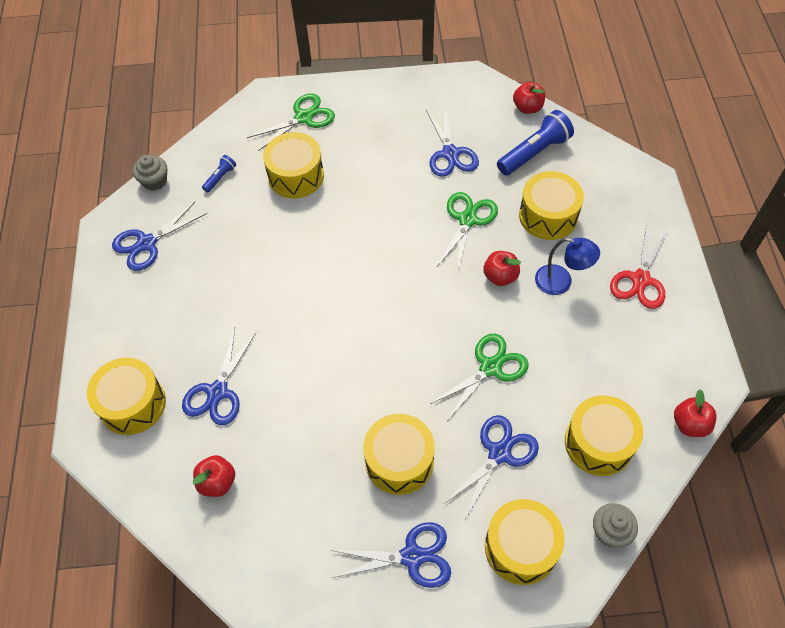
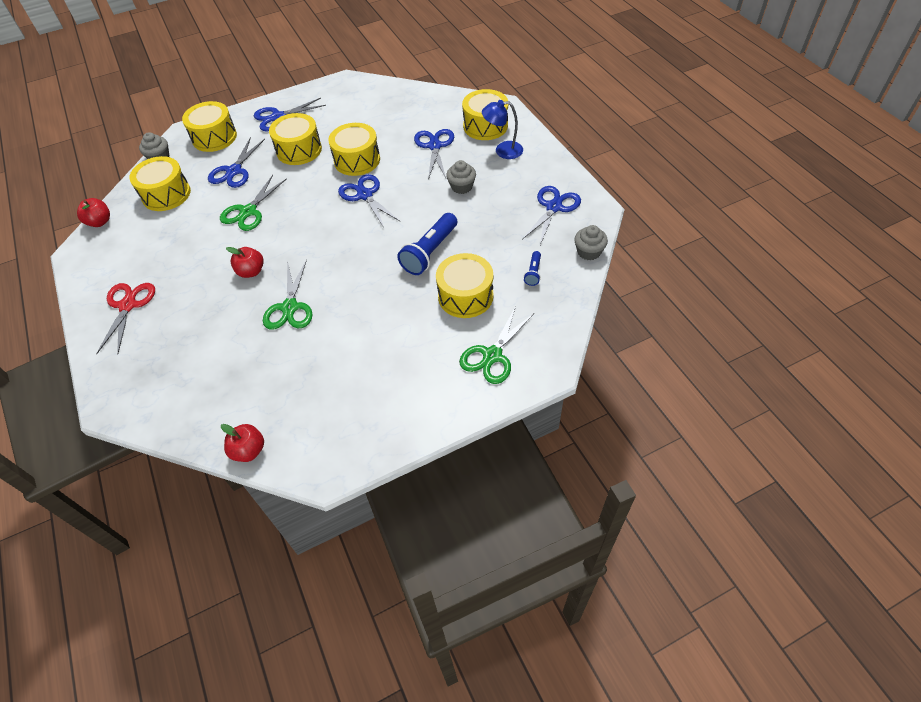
camera: 160 degrees right, 5 degrees down
red apple [193,455,235,497] -> none
blue scissors [426,106,479,177] -> blue scissors moved to [338,174,401,228]
blue flashlight [497,110,574,175] -> blue flashlight moved to [397,213,457,275]
yellow drum [519,171,584,240] -> yellow drum moved to [328,123,380,176]
blue lamp [535,238,600,295] -> blue lamp moved to [482,100,523,159]
none -> grey cupcake [446,160,476,194]

